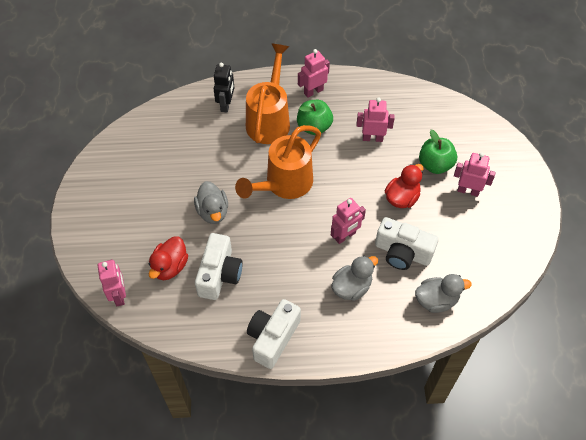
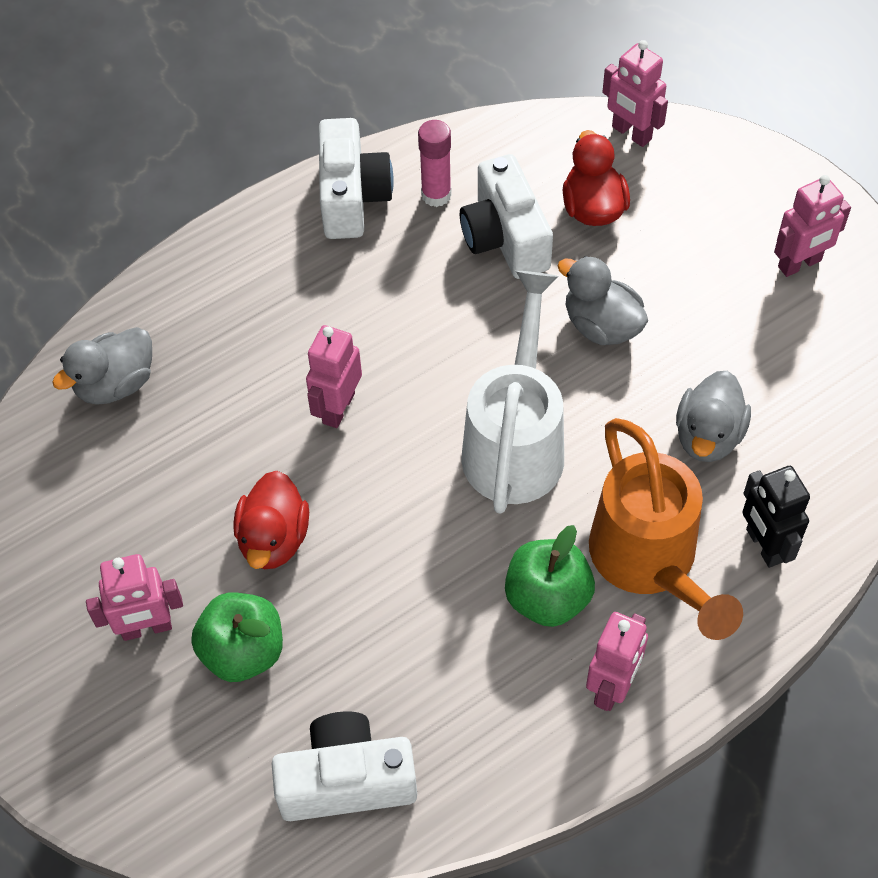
camera: 150 degrees right, 0 degrees up
orange watering can [235,125,321,199] -> white watering can [461,271,564,514]
grey duck [332,255,378,301] -> grey duck moved to [676,371,751,462]
pink robot [357,98,395,142] -> pink robot moved to [774,175,851,277]
white camera [375,217,439,270] -> white camera moved to [272,712,417,821]
none -> pink glue stick [418,120,452,207]

